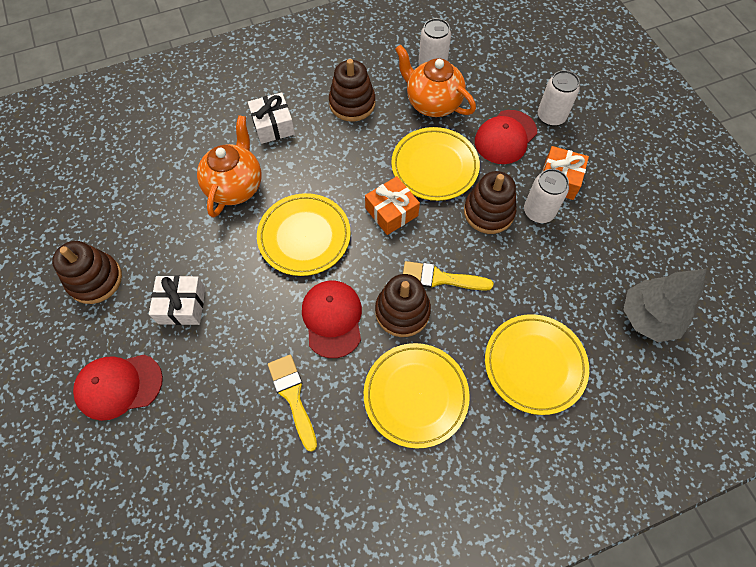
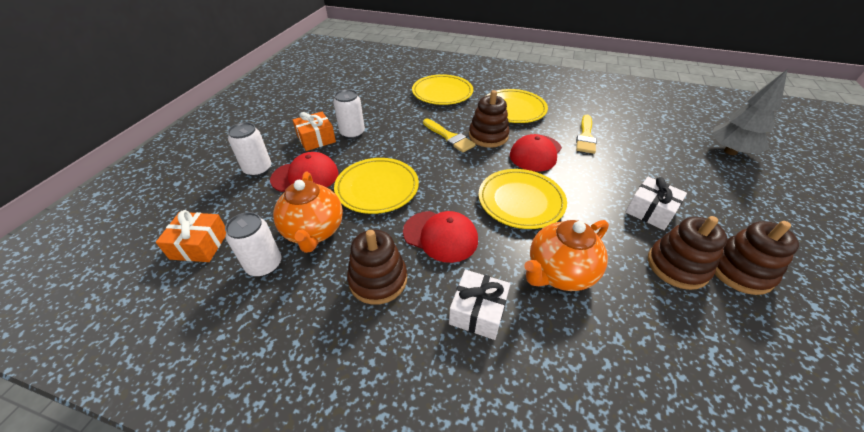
camera: 140 degrees left, 20 degrees down
red cap [73,354,163,421] -> red cap moved to [403,211,478,263]
orange gift [365,176,420,235] -> orange gift moved to [156,210,226,262]
brown stacking toy [464,171,517,234] -> brown stacking toy moved to [648,216,728,290]
grey tree [624,269,707,342] -> grey tree moved to [711,70,787,155]

